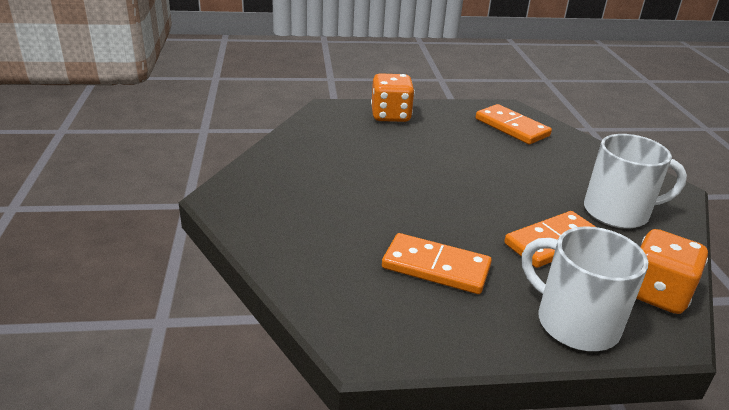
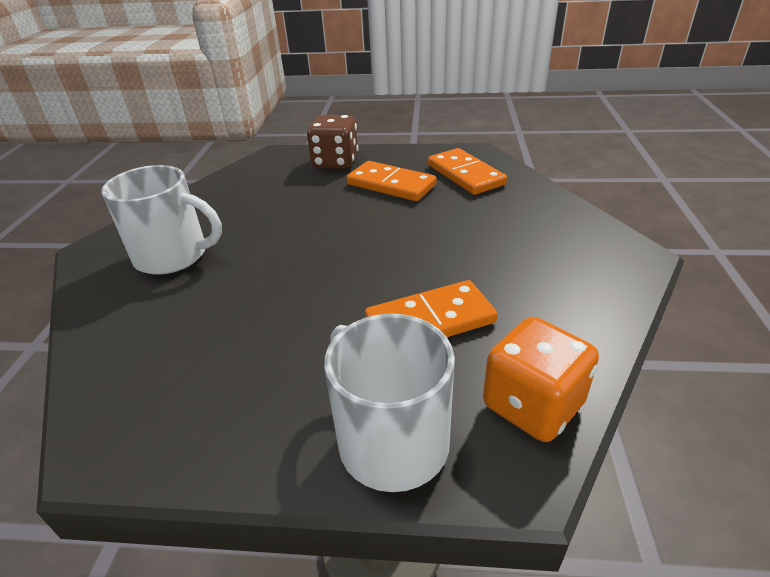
camera: 15 degrees right, 5 degrees up
orange dice [371,73,415,122] -> brown dice [307,115,358,169]
orange domino [382,233,492,294] -> orange domino moved to [347,161,437,201]
white mug [584,134,687,229] -> white mug moved to [101,165,222,275]

